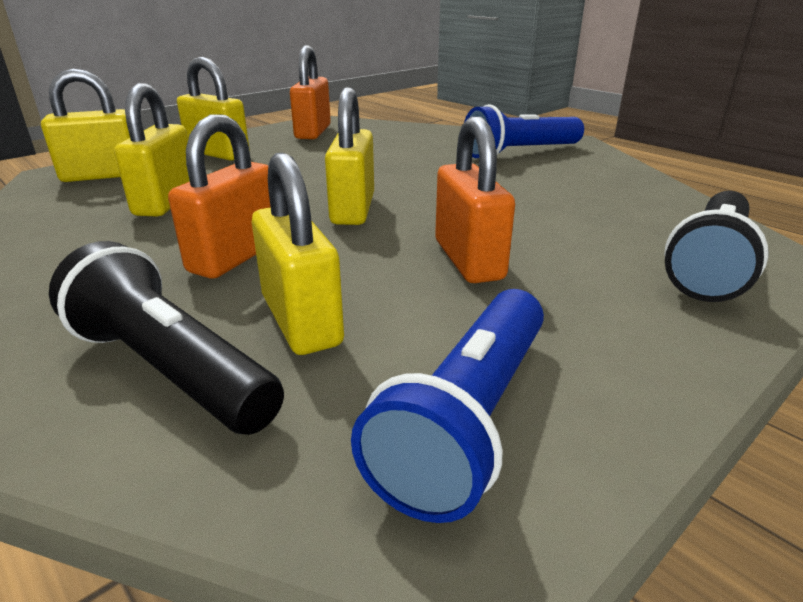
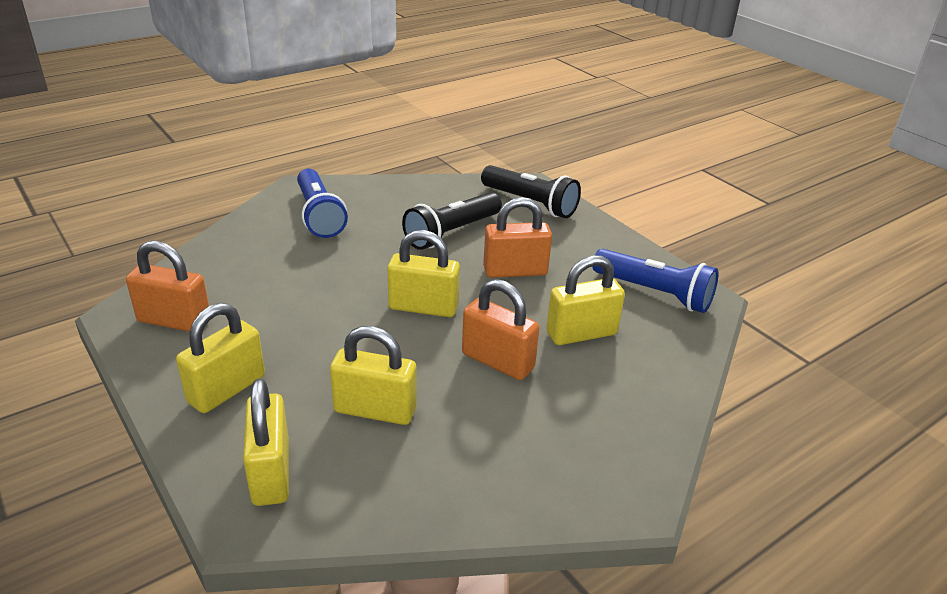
camera: 85 degrees left, 5 degrees up
black flashlight [49,241,284,435] -> black flashlight moved to [402,192,502,250]

